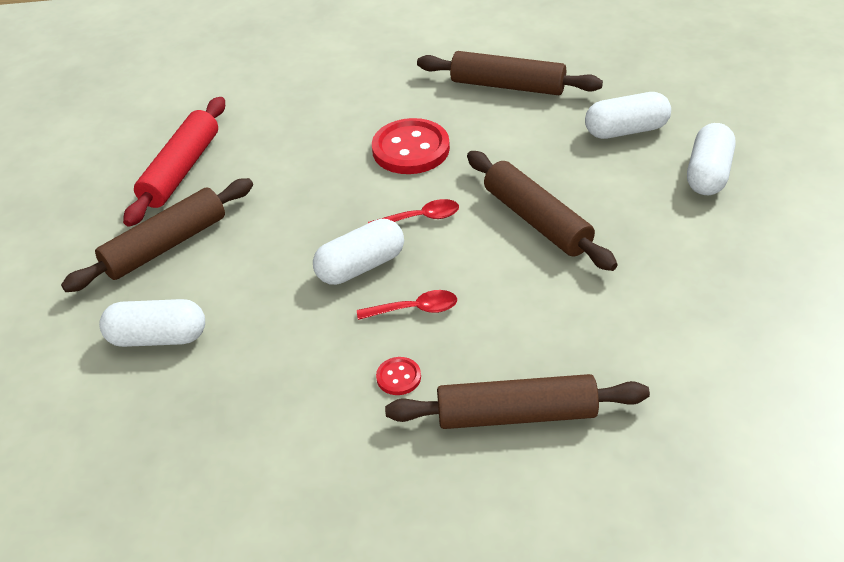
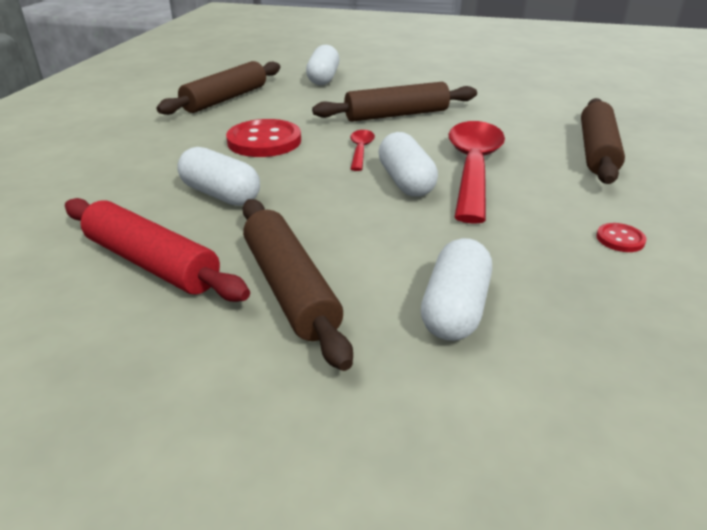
camera: 75 degrees left, 10 degrees down
red spoon [357,290,457,320] -> red spoon [448,121,505,224], size x2.19
red button [376,357,421,395] -> red button moved to [596,223,646,252]
white capsule [687,123,735,195] -> white capsule moved to [177,147,260,206]

